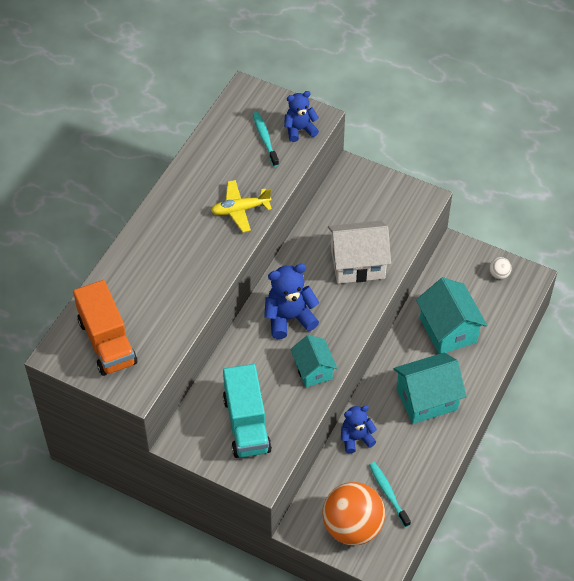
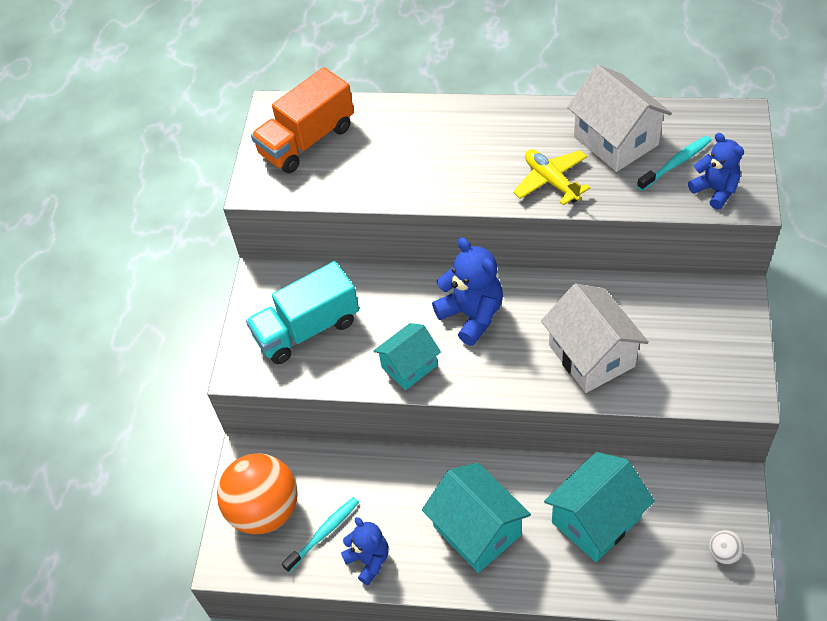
camera: 75 degrees right, 0 degrees up
blue teddy bear [341,406,377,454] -> blue teddy bear moved to [341,517,389,586]
none -> white house [567,65,672,172]

